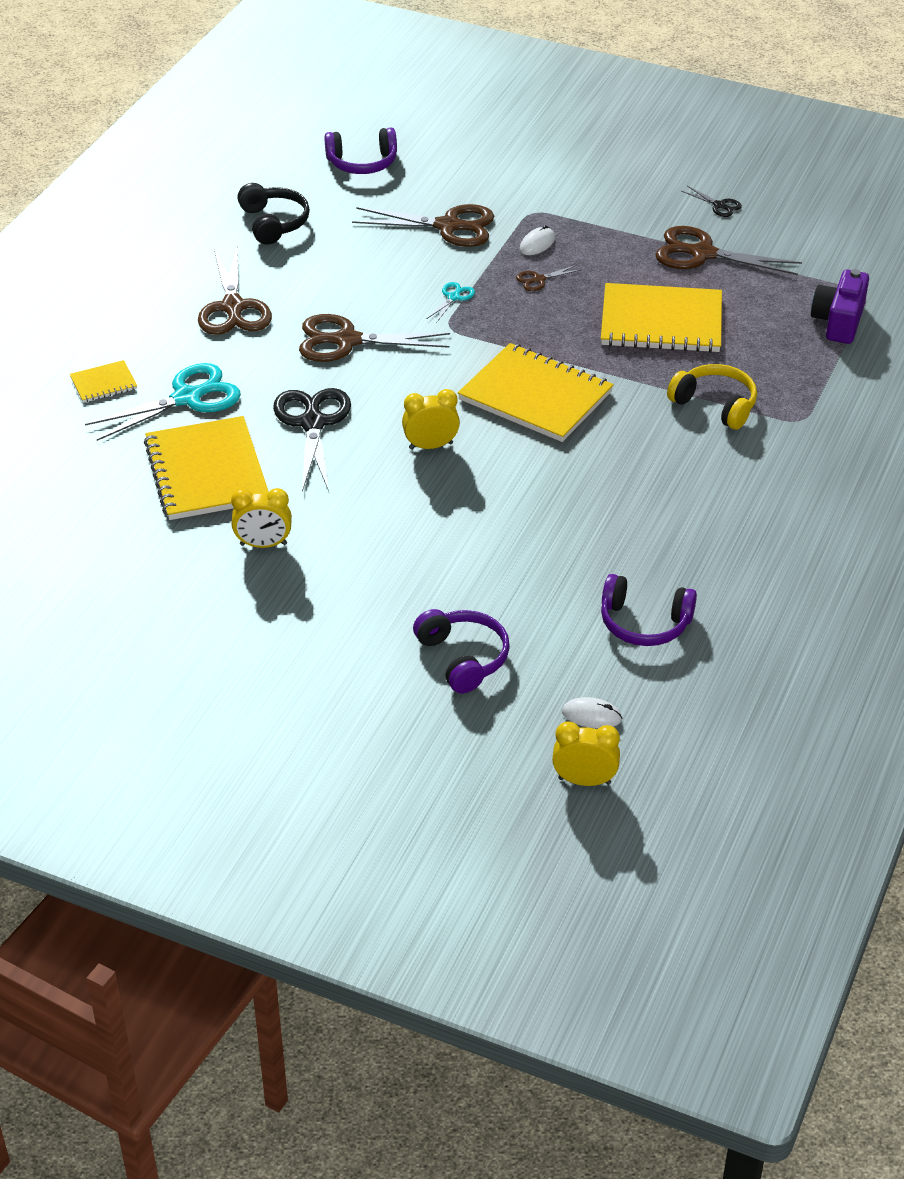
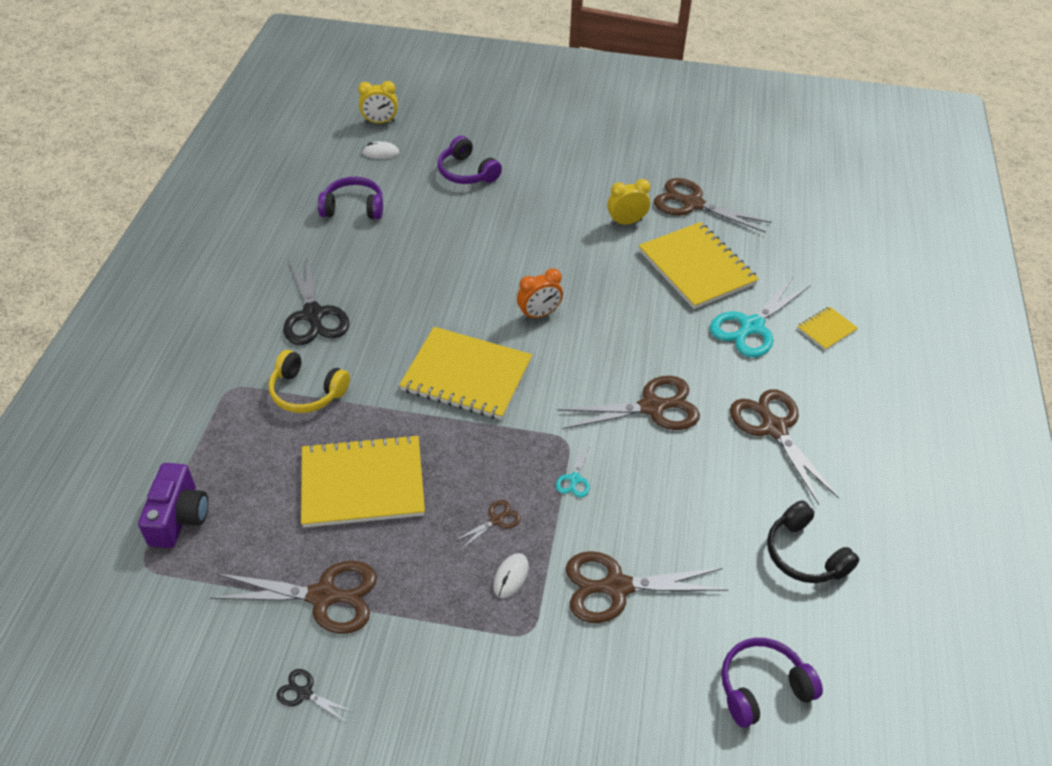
camera: 165 degrees right, 5 degrees up
black scissors [273,388,351,492] -> black scissors moved to [283,255,349,345]
yellow clock [402,389,460,450] -> orange clock [517,268,563,320]
none -> brown scissors [654,178,772,233]

